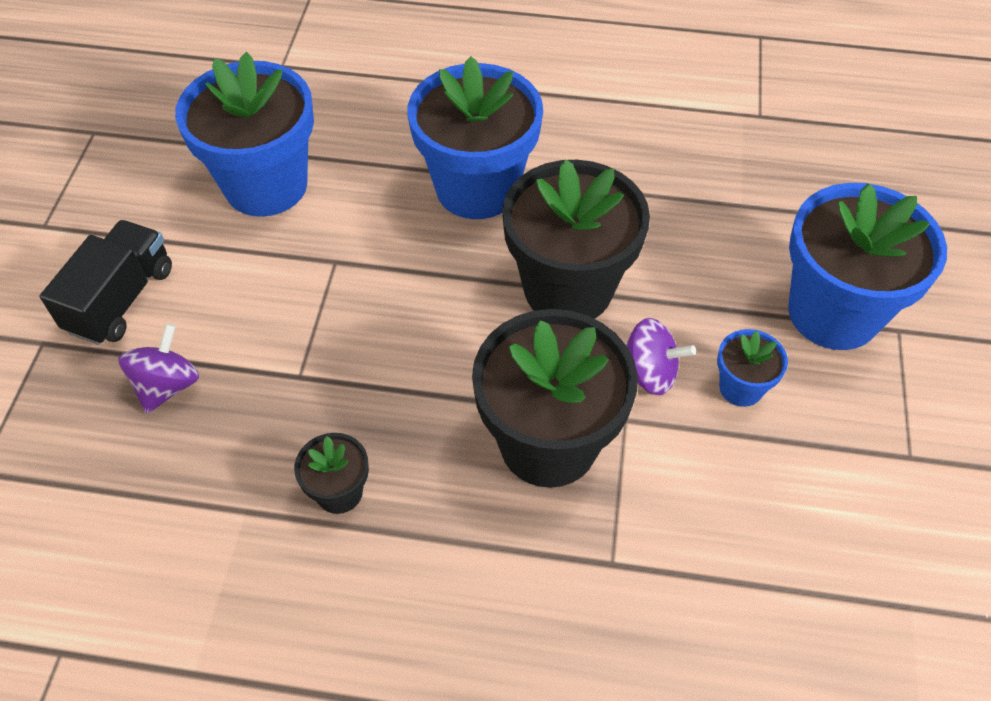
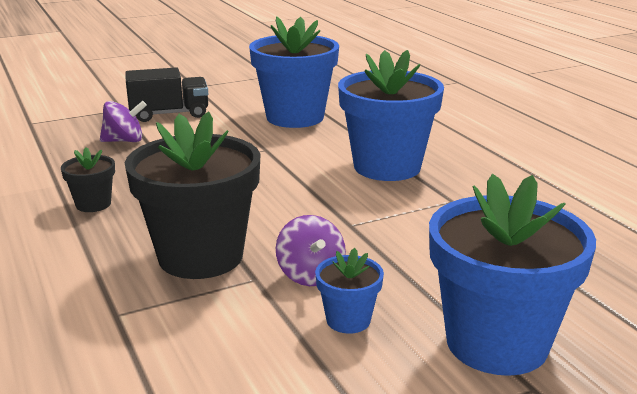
camera: 55 degrees right, 30 degrees down
black flower pot [502,159,650,319] -> none

